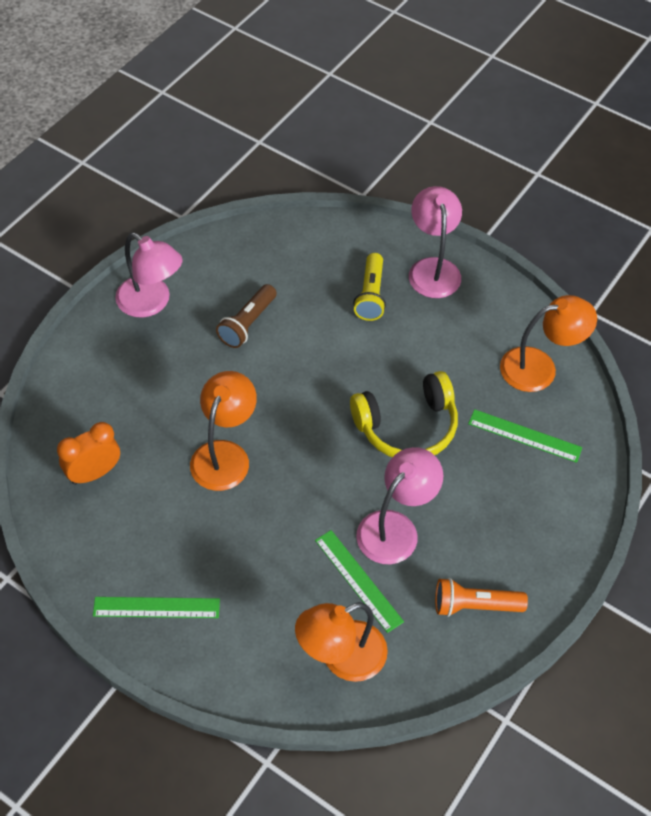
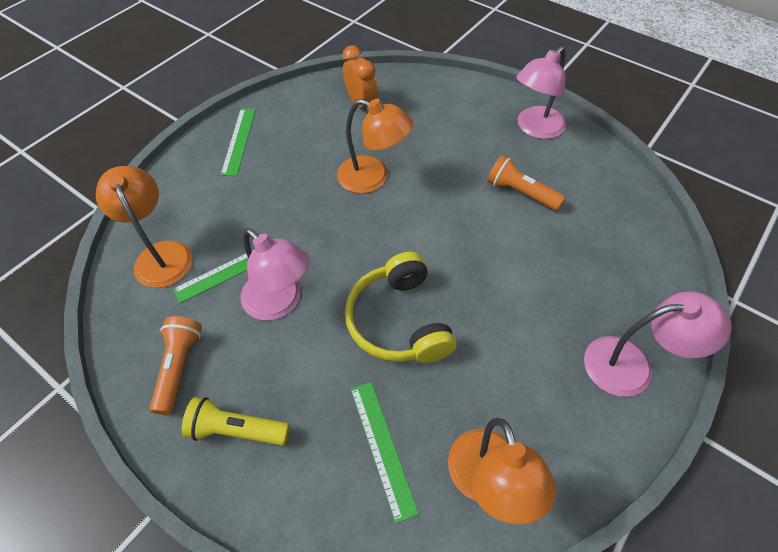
camera: 95 degrees right, 0 degrees up
brown flashlight [216,284,277,348] -> orange flashlight [487,155,565,210]
yellow flashlight [353,253,386,321] -> yellow flashlight moved to [182,397,290,446]
green ruler [468,409,582,463] -> green ruler turned 45 degrees counterclockwise [351,382,419,523]

